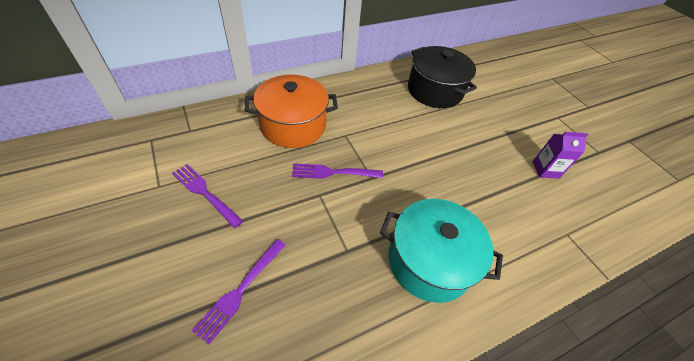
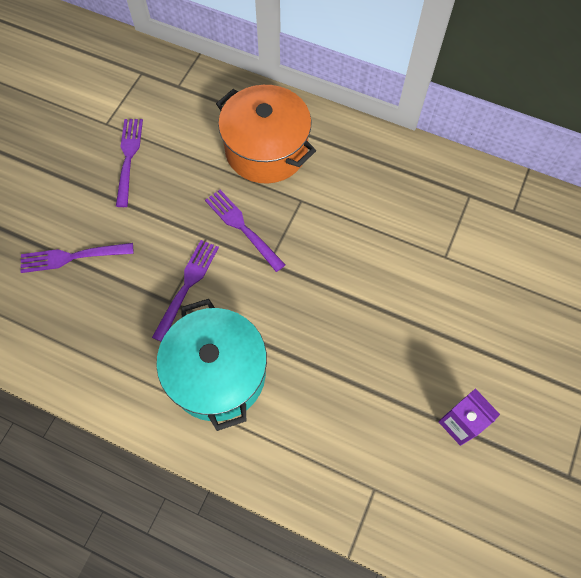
camera: 55 degrees right, 15 degrees up
black pot [408,46,477,108] -> none
none -> purple fork [152,240,219,342]

